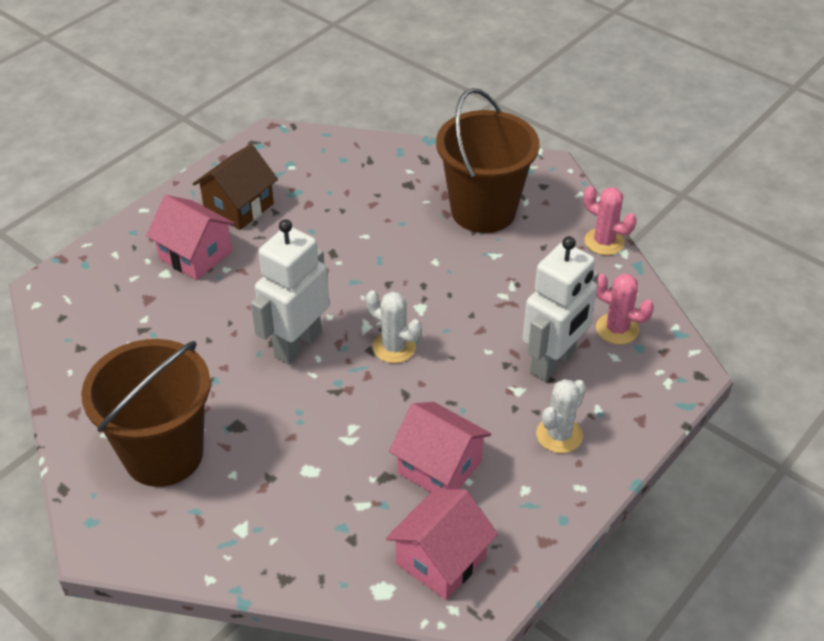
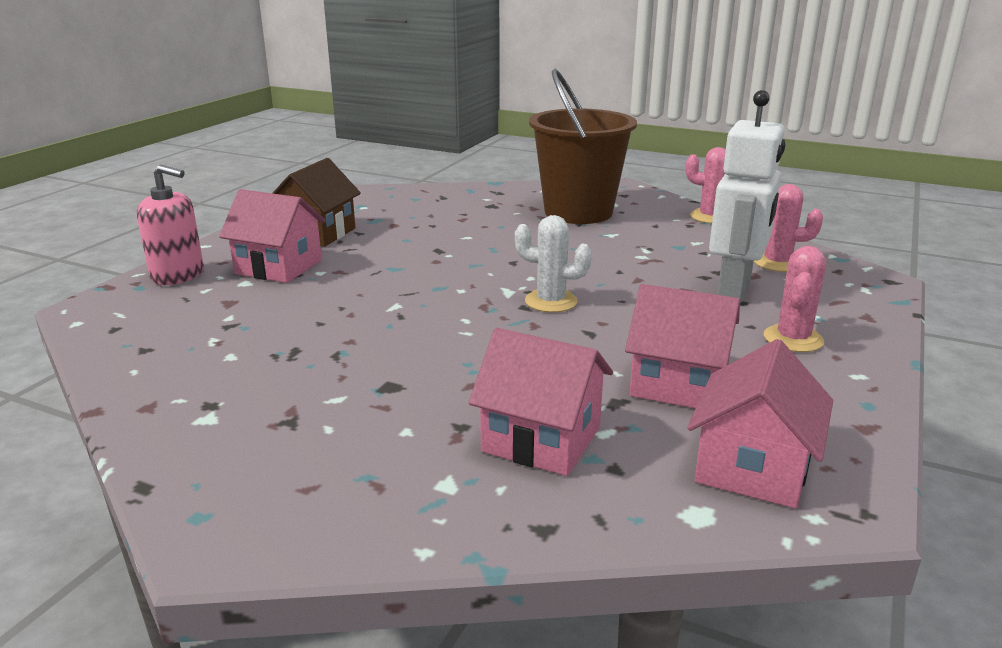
camera: 15 degrees left, 20 degrees down
brown bucket [81,339,211,487] -> none
white robot [251,219,329,364] -> none
white cactus [536,379,586,453] -> pink cactus [764,246,826,352]
none -> pink soap dispenser [137,165,204,285]
none -> pink house [469,328,613,476]

